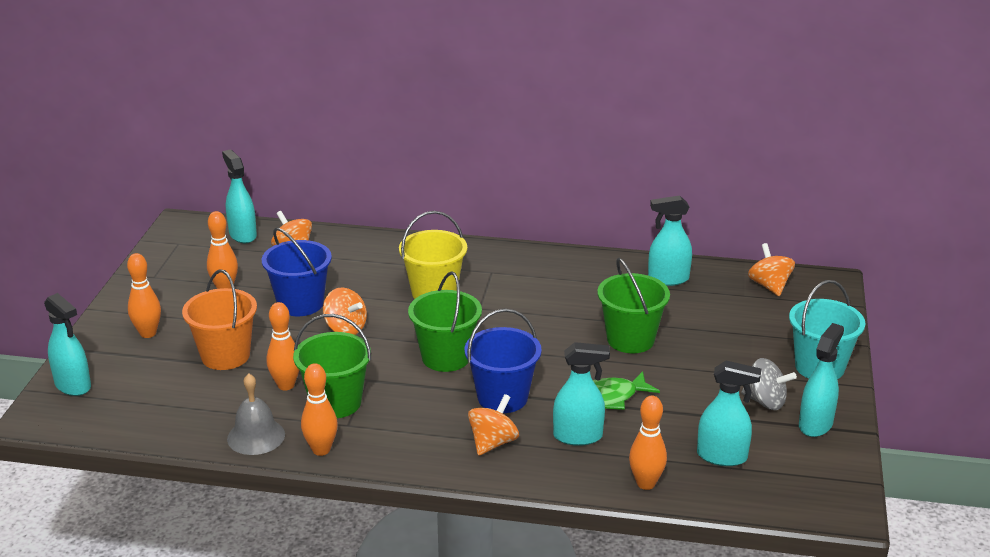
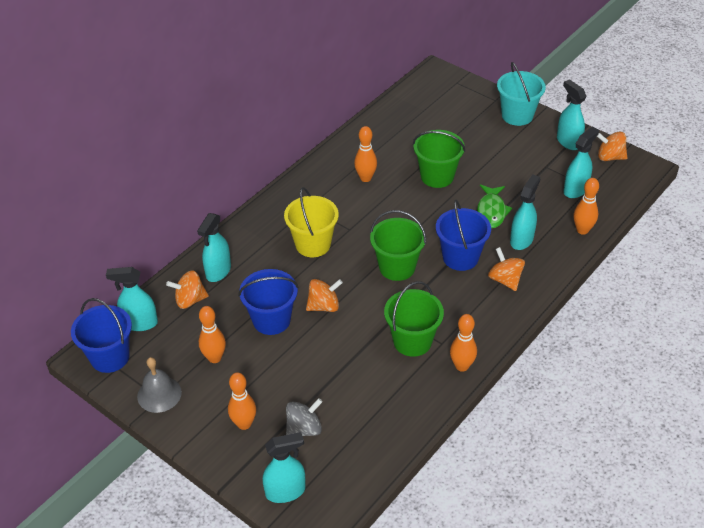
camera: 60 degrees left, 15 degrees up
orange bucket [182,270,257,370] -> none
grey bell [227,373,285,455] -> grey bell moved to [137,357,182,413]
orange bowling pin [267,302,299,391] -> orange bowling pin moved to [354,126,377,182]
turquoise spray bottle [648,195,692,286] -> turquoise spray bottle moved to [197,213,231,282]
grey spinning top [741,358,797,410] -> grey spinning top moved to [286,398,323,436]
orange spinning top [748,243,795,296] -> orange spinning top moved to [597,131,627,161]
none -> blue bucket [71,298,132,373]

